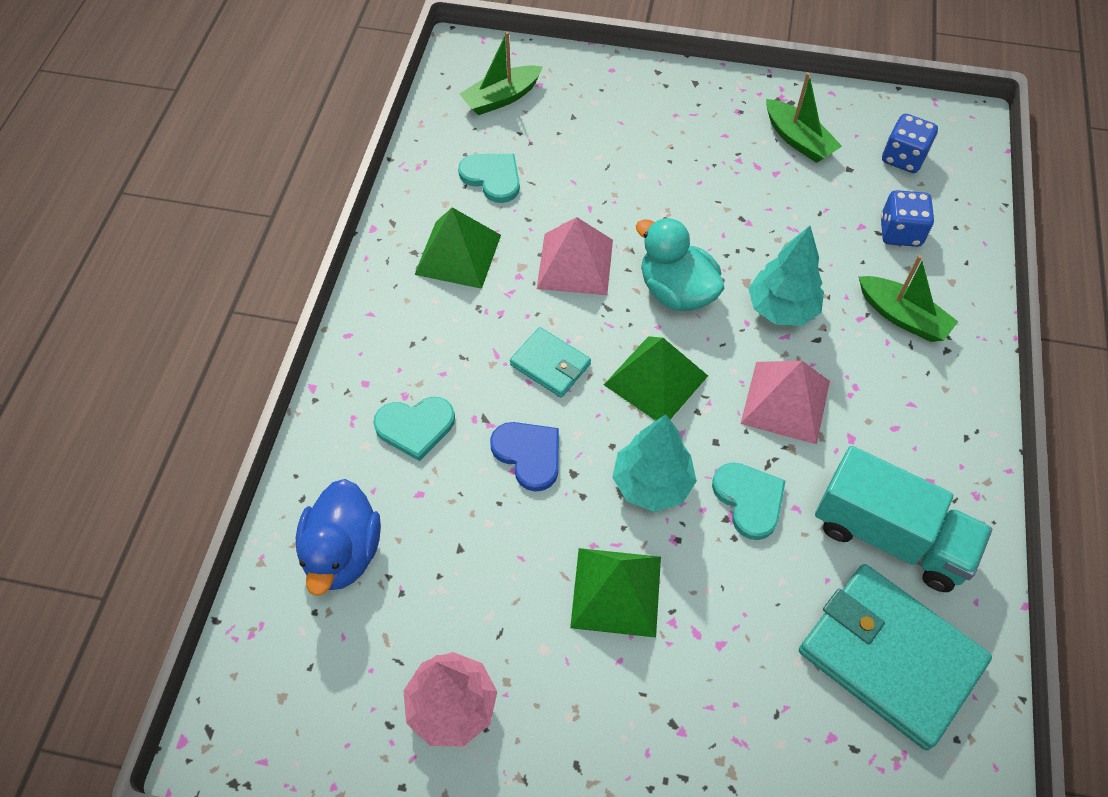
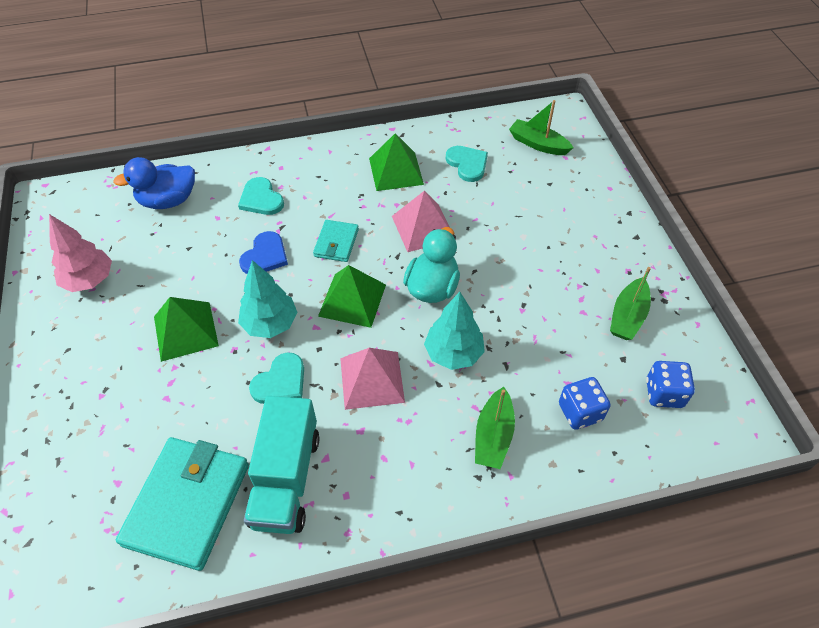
camera: 65 degrees right, 5 degrees down
turquoise heart [458,154,520,203] -> turquoise heart turned 45 degrees counterclockwise [446,146,488,182]

